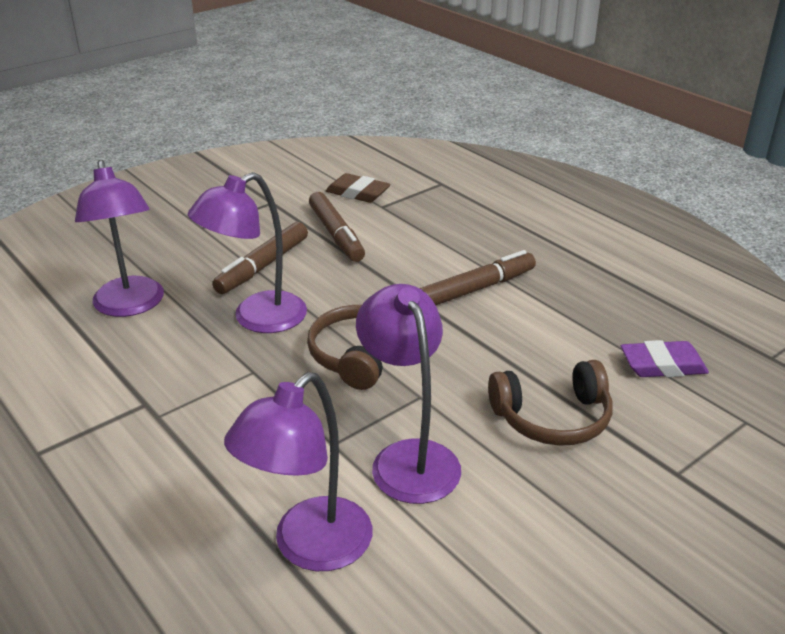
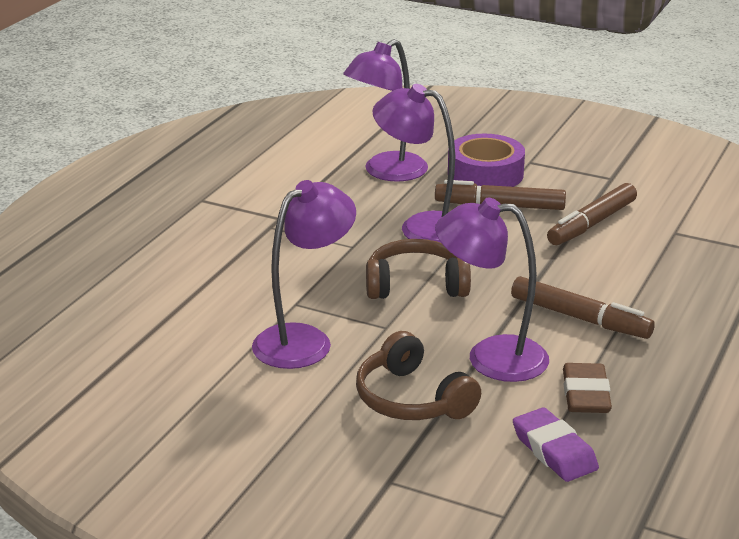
camera: 65 degrees right, 5 degrees down
purple lamp [224,372,372,571] -> purple lamp moved to [435,197,549,382]
brown eraser [326,173,390,203] -> brown eraser moved to [563,363,612,413]
none -> purple tape [448,134,525,187]

